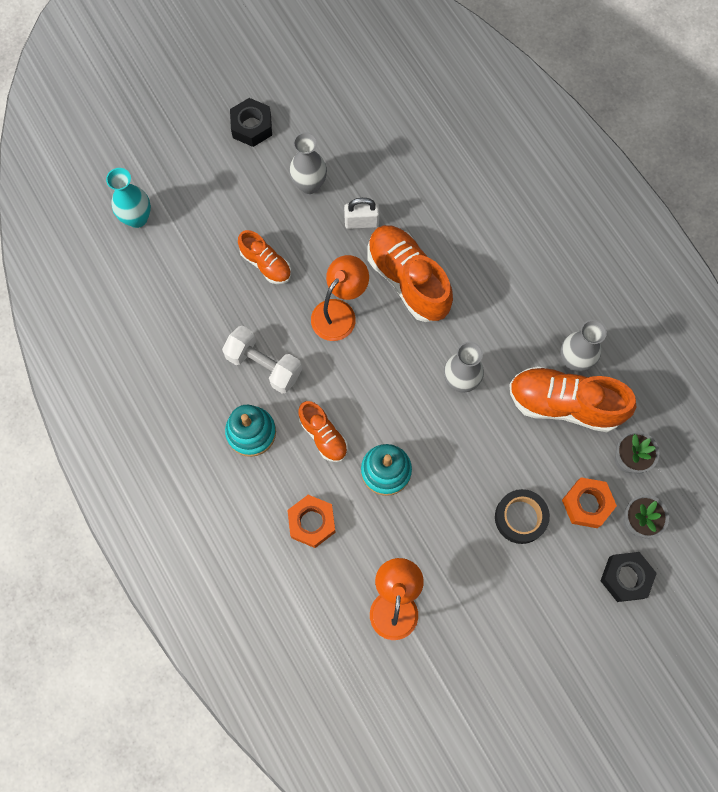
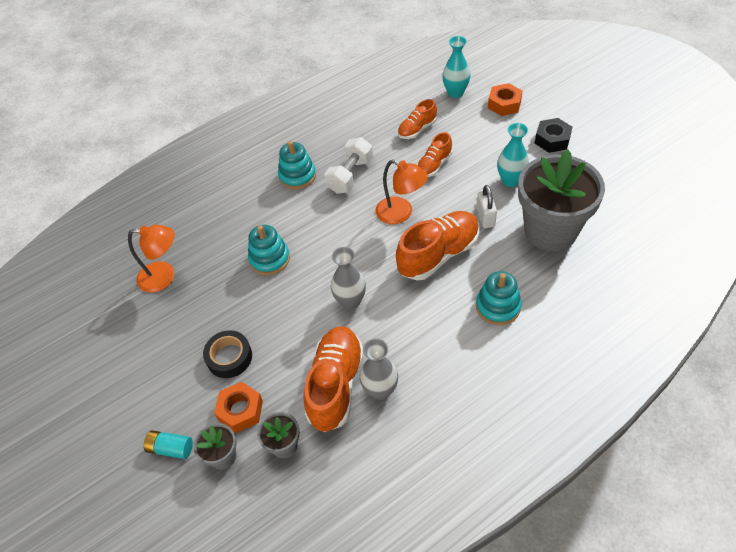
camera: 90 degrees right, 20 degrees down
orange nut [287,495,336,548] -> orange nut moved to [488,83,523,116]
grey vase [289,132,327,194] -> turquoise vase [497,123,529,187]
orange shoe [298,401,348,462] -> orange shoe moved to [398,99,437,139]
black nut [600,552,657,602] -> turquoise battery [144,430,193,459]
none -> turquoise stacking toy [476,271,522,325]
none -> grey flower pot [518,149,605,251]

